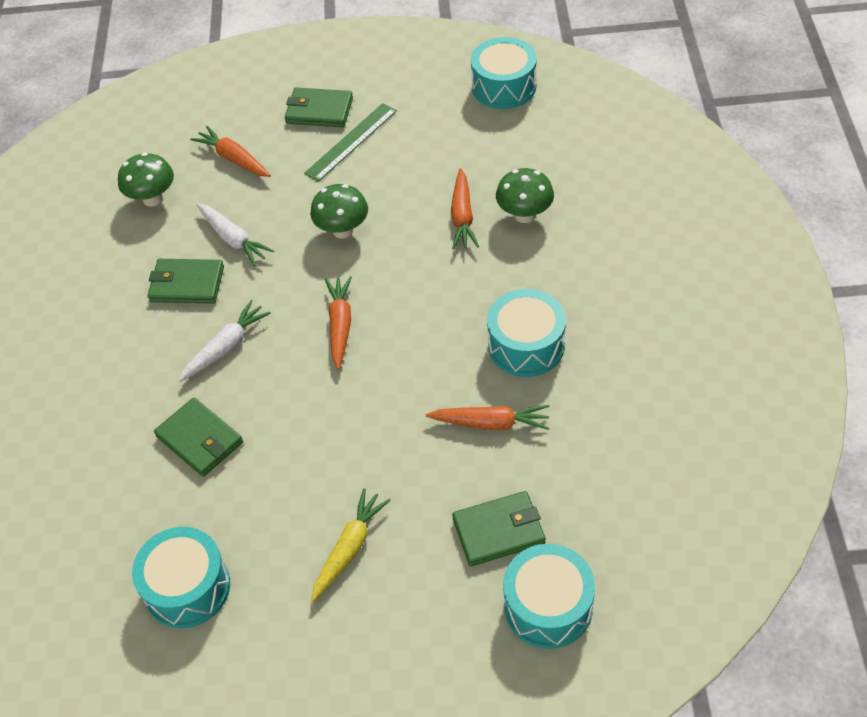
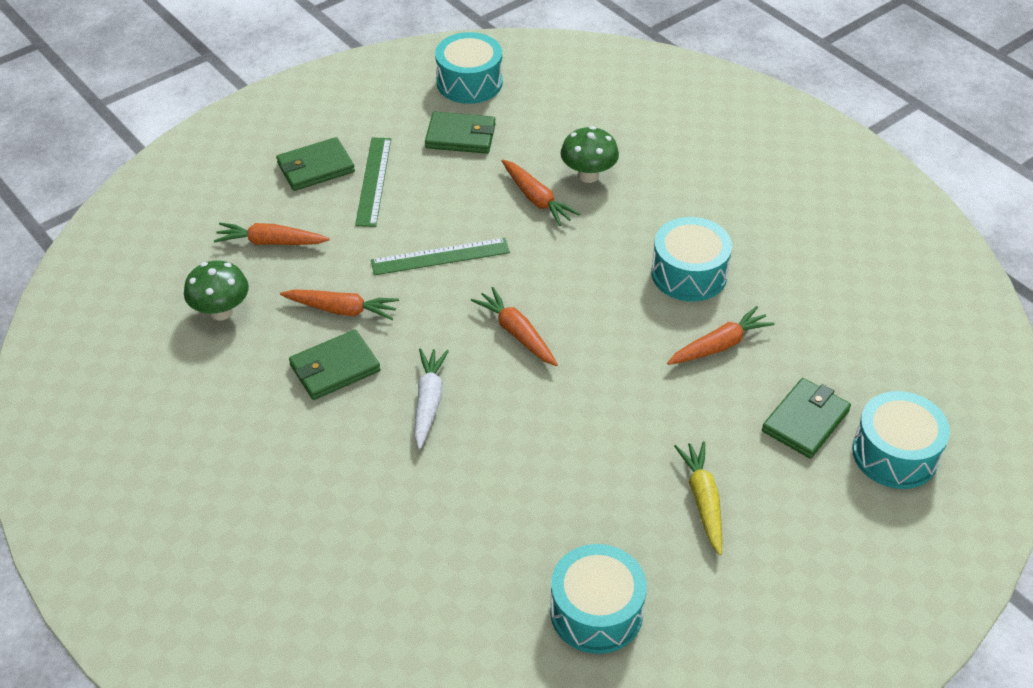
camera: 40 degrees left, 5 degrees down
green wallet [154,398,243,477] -> green wallet moved to [425,111,496,154]
white carrot [196,203,274,266] -> orange carrot [280,290,399,320]
green mushroom [310,184,368,239] -> green ruler [371,238,510,275]

